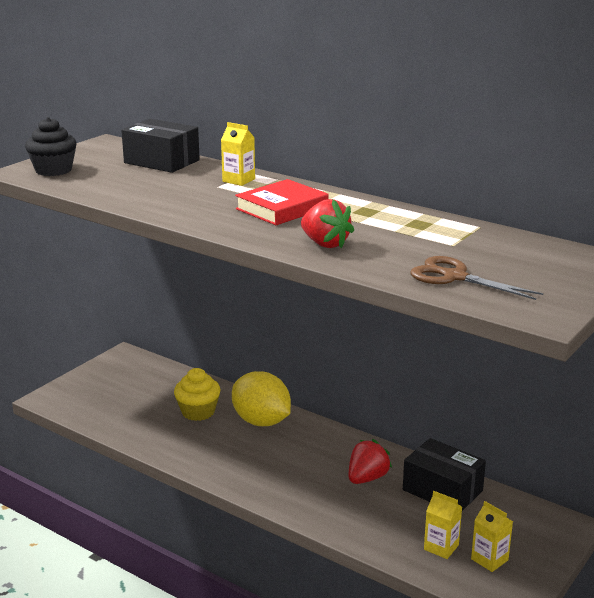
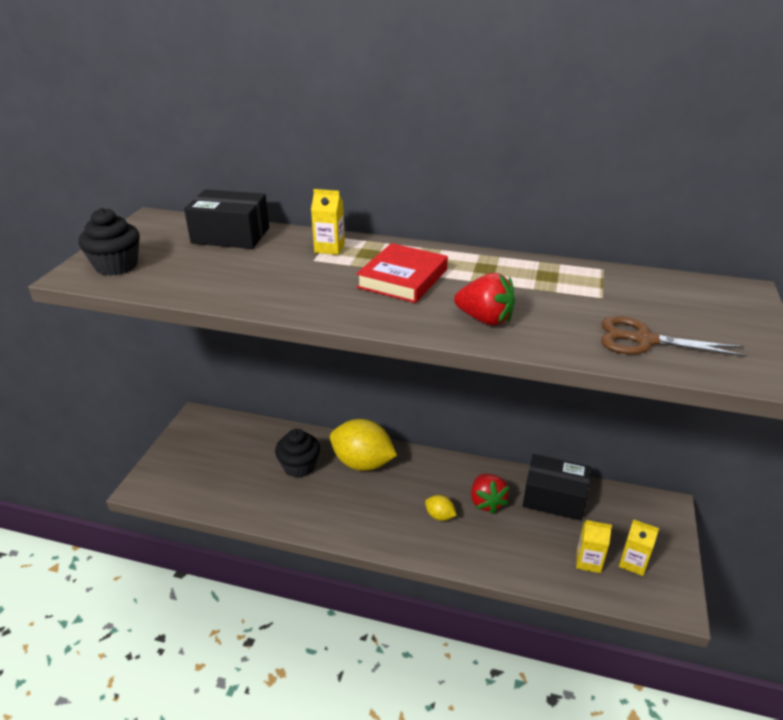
camera: 20 degrees left, 10 degrees up
yellow cupcake [174,368,221,421] -> black cupcake [275,429,320,478]
red strawberry [349,439,392,484] -> red strawberry turned 150 degrees clockwise [471,474,509,514]
none -> yellow lemon [425,495,457,521]

